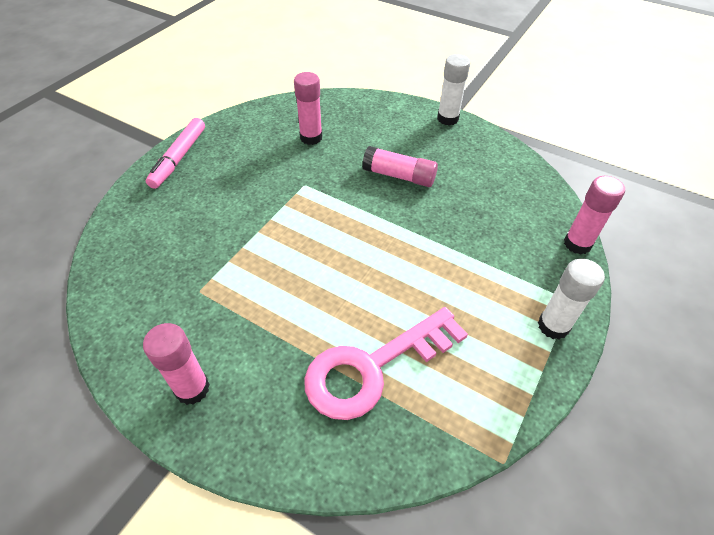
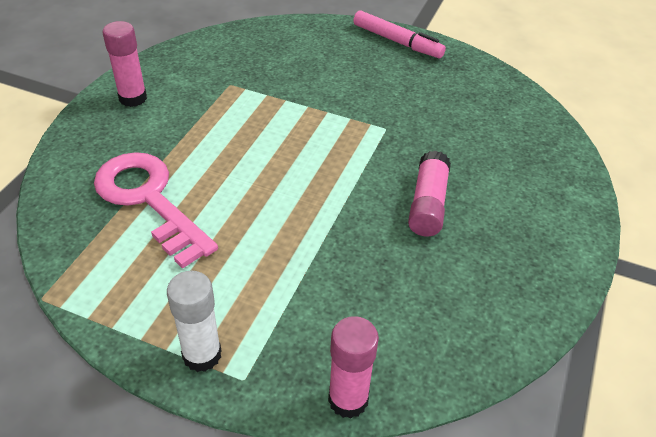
camera: 80 degrees right, 5 degrees down
pink marker [146,118,205,189] -> pink marker turned 150 degrees counterclockwise [353,10,446,58]
pink glue stick [294,72,322,145] -> none
white glue stick [437,54,470,126] -> none

